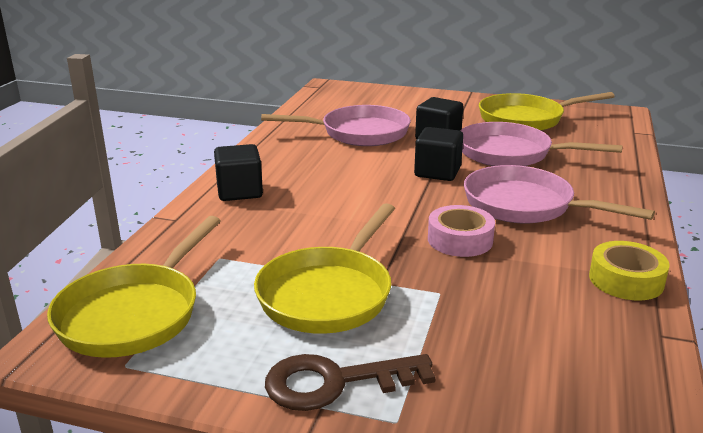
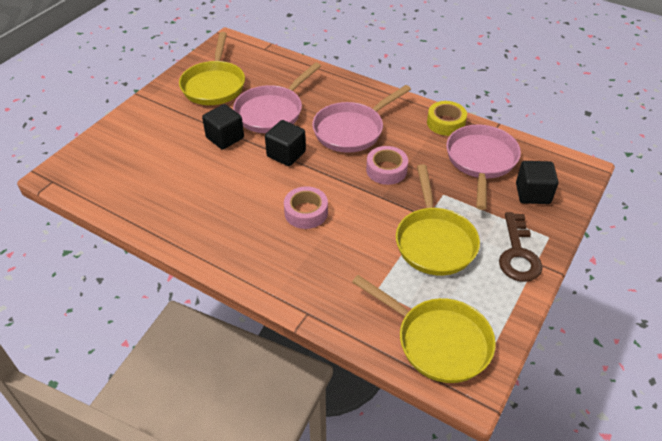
camera: 75 degrees left, 20 degrees up
black cube [214,144,263,201] -> black cube moved to [516,161,559,204]
yellow pan [254,203,395,334] -> yellow pan turned 45 degrees clockwise [396,164,480,275]
pink pan [261,105,411,146] -> pink pan moved to [446,125,521,210]
none -> pink tape [284,186,328,229]

